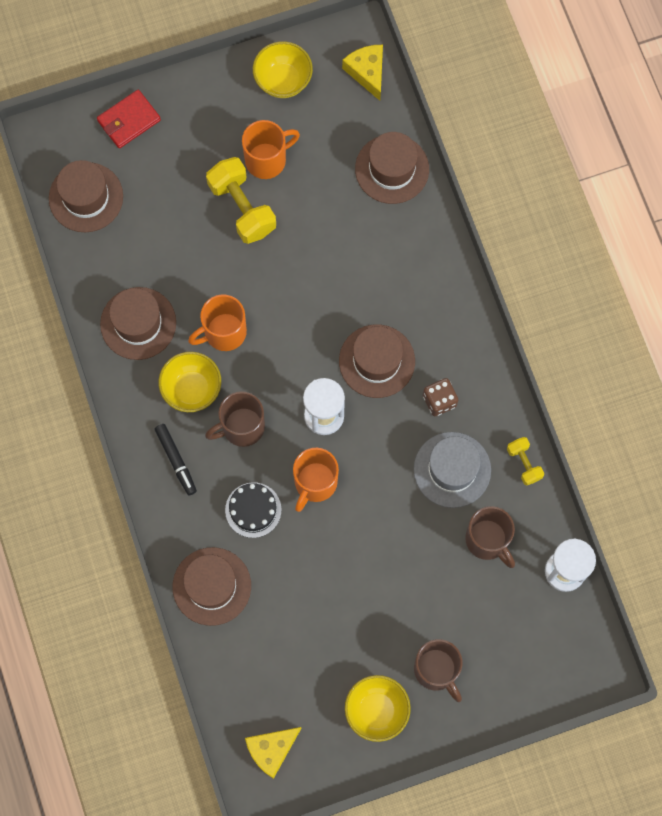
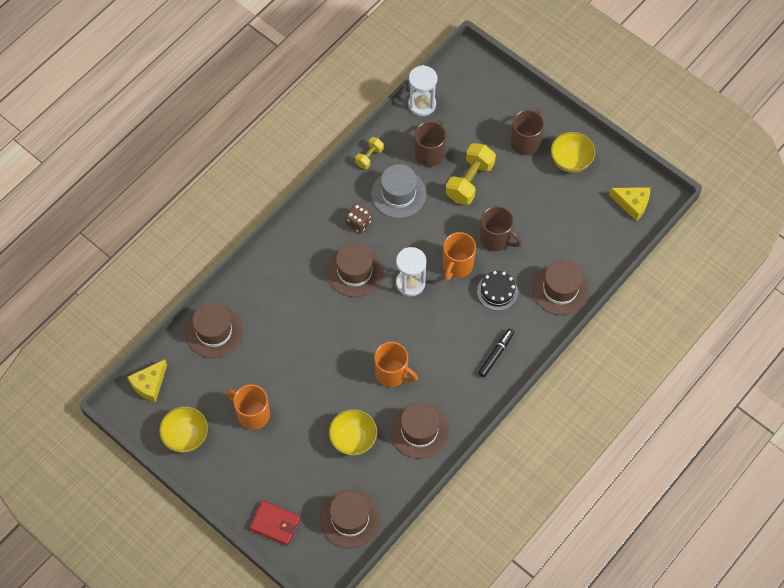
camera: 120 degrees left, 10 degrees down
yellow bowl [159,352,221,412] -> yellow bowl moved to [329,409,377,455]
brown mug [205,391,265,447] -> brown mug moved to [480,206,522,251]
yellow dumbbell [206,157,276,244] -> yellow dumbbell moved to [446,143,496,205]
orange mug [293,448,339,512] -> orange mug turned 120 degrees clockwise [443,232,476,281]

